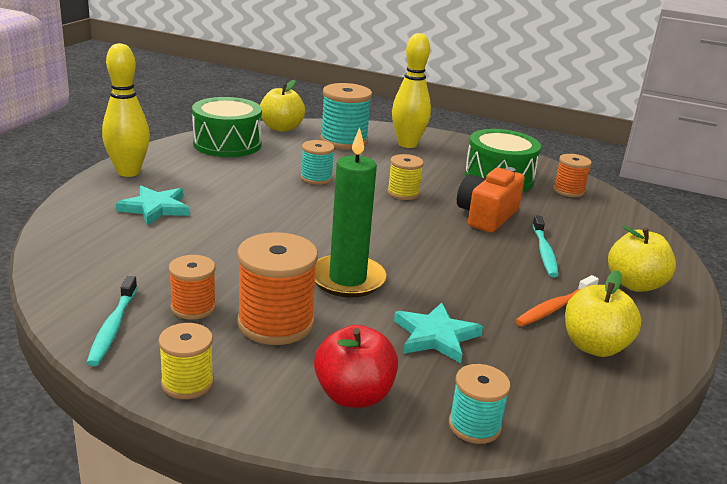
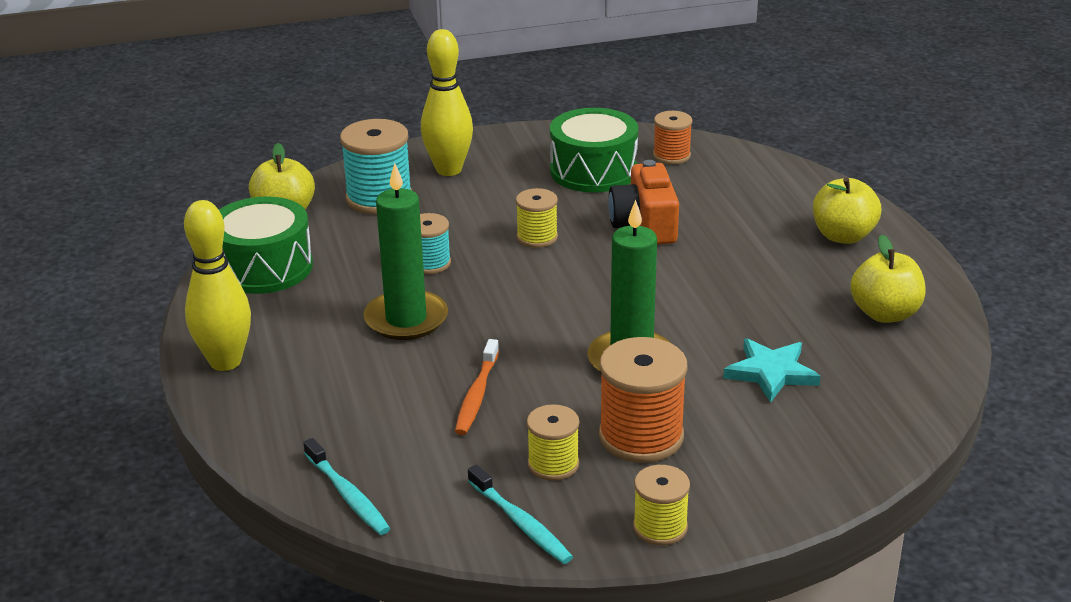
camera: 35 degrees left, 5 degrees up
turquoise star [116,186,190,225] -> none
orange spool [169,255,216,320] -> yellow spool [527,404,579,481]
red apple [314,325,398,408] -> none
turquoise spool [449,364,511,444] -> none
orange toothbrush [515,275,599,326] -> orange toothbrush moved to [455,339,499,435]
turquoise toothbrush [532,215,558,277] -> turquoise toothbrush moved to [303,438,390,535]
none -> green candle [363,163,448,340]

